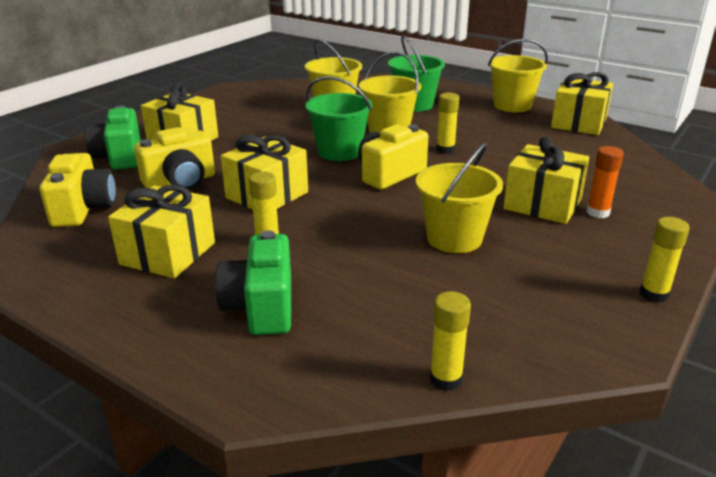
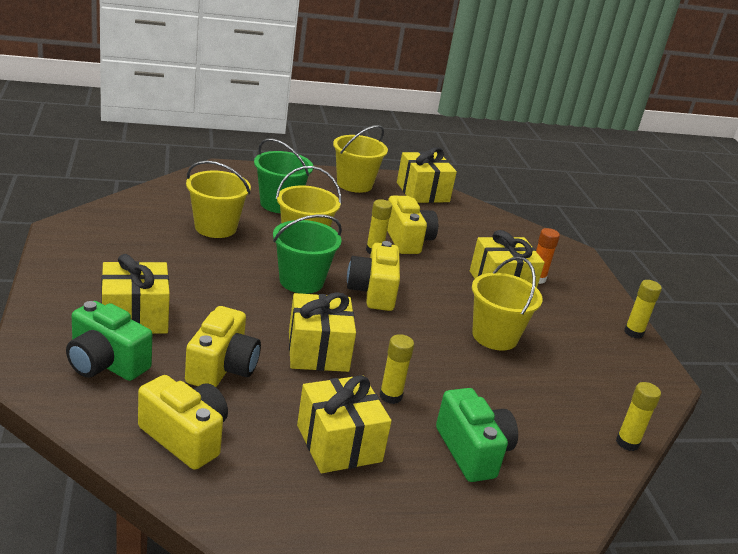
camera: 50 degrees left, 0 degrees up
green camera [215,230,291,335] -> green camera turned 150 degrees counterclockwise [436,388,518,482]
none -> yellow camera [387,196,438,254]

